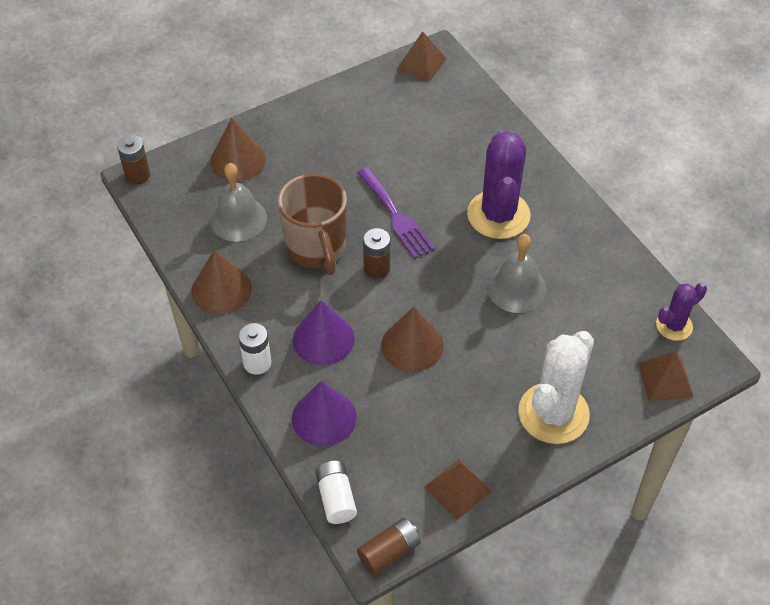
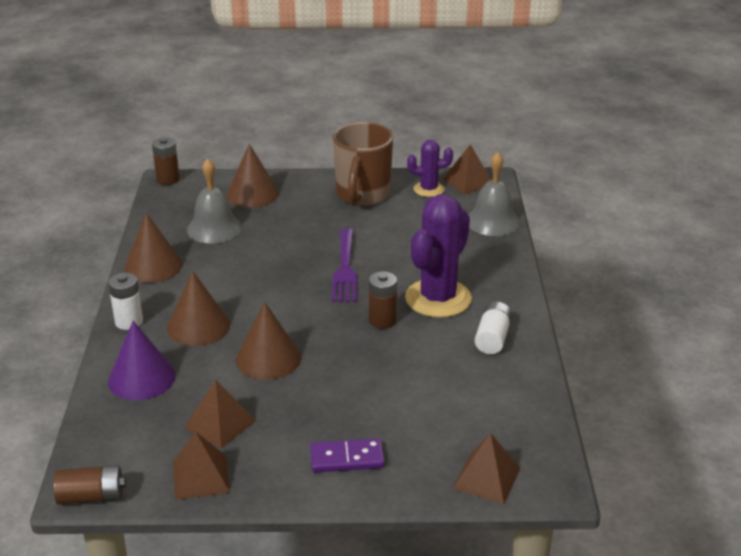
camera: 30 degrees right, 20 degrees down
brown mug [278,174,347,275] -> brown mug moved to [333,122,393,206]
purple cone [293,300,355,365] -> brown cone [167,270,230,346]
white battery [315,461,357,524] -> white battery moved to [475,302,512,354]
brown battery [363,228,390,279] -> brown battery moved to [369,271,397,329]
grey bell [487,234,547,313] -> grey bell moved to [468,152,520,236]
white cactus [518,331,594,444] -> purple domino [310,438,385,473]
purple cactus [656,283,707,341] -> purple cactus moved to [407,140,453,197]
none -> brown pyramid [184,380,256,449]

